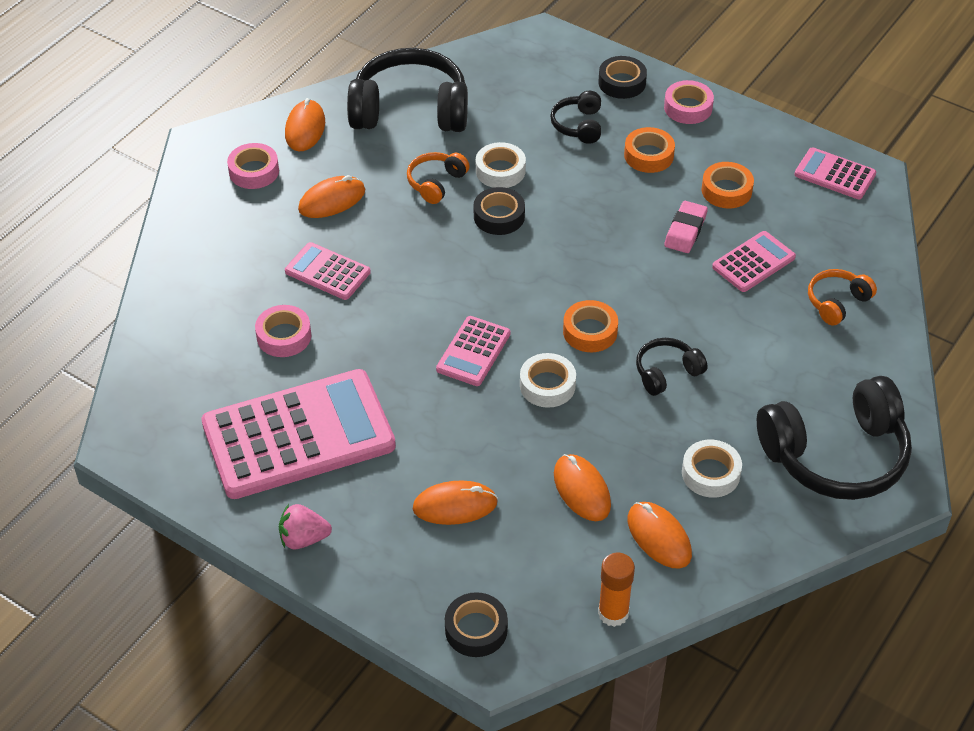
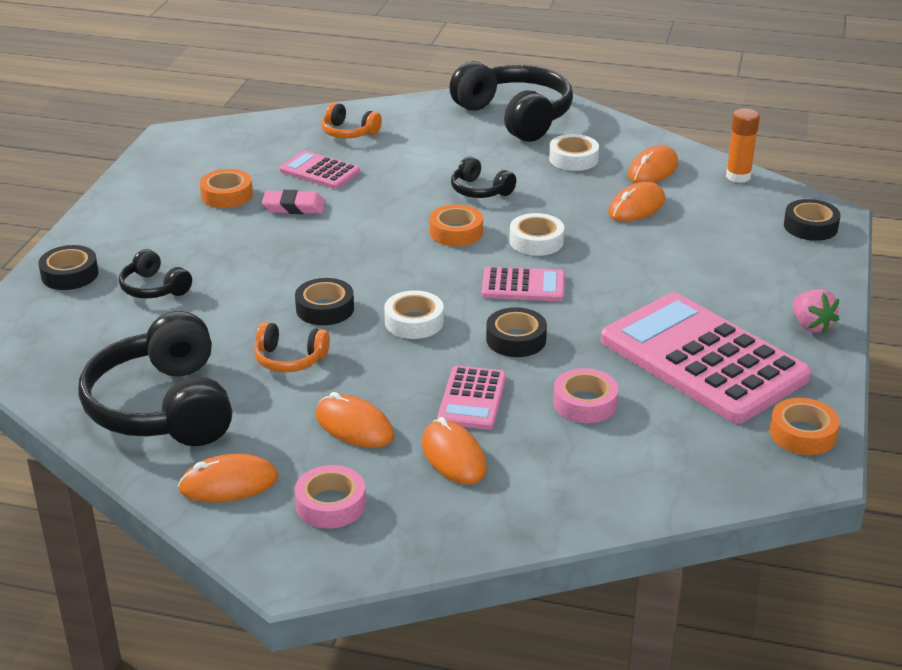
camera: 110 degrees left, 15 degrees down
orange mouse [413,481,498,525] -> orange mouse moved to [422,417,487,485]
white tape [476,142,526,188] -> white tape moved to [384,290,444,339]
black headphones [550,91,601,144] -> black headphones turned 60 degrees clockwise [119,249,192,299]
orange tape [624,127,675,173] -> orange tape moved to [770,398,840,455]
pink tape [664,80,714,124] -> none
pink calculator [794,147,876,199] -> none
none -> black tape [486,307,547,357]

